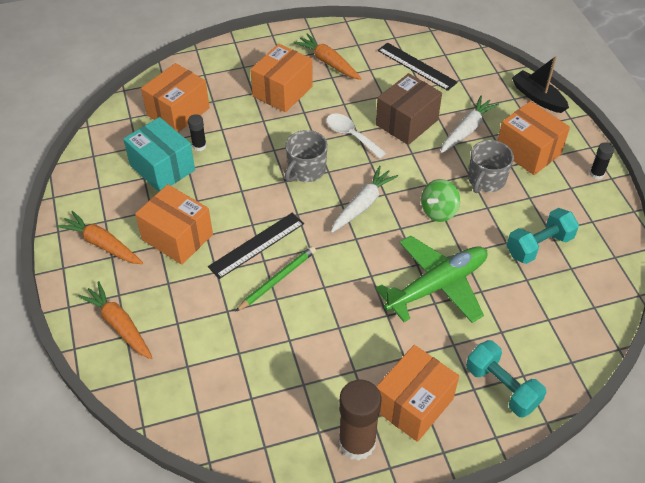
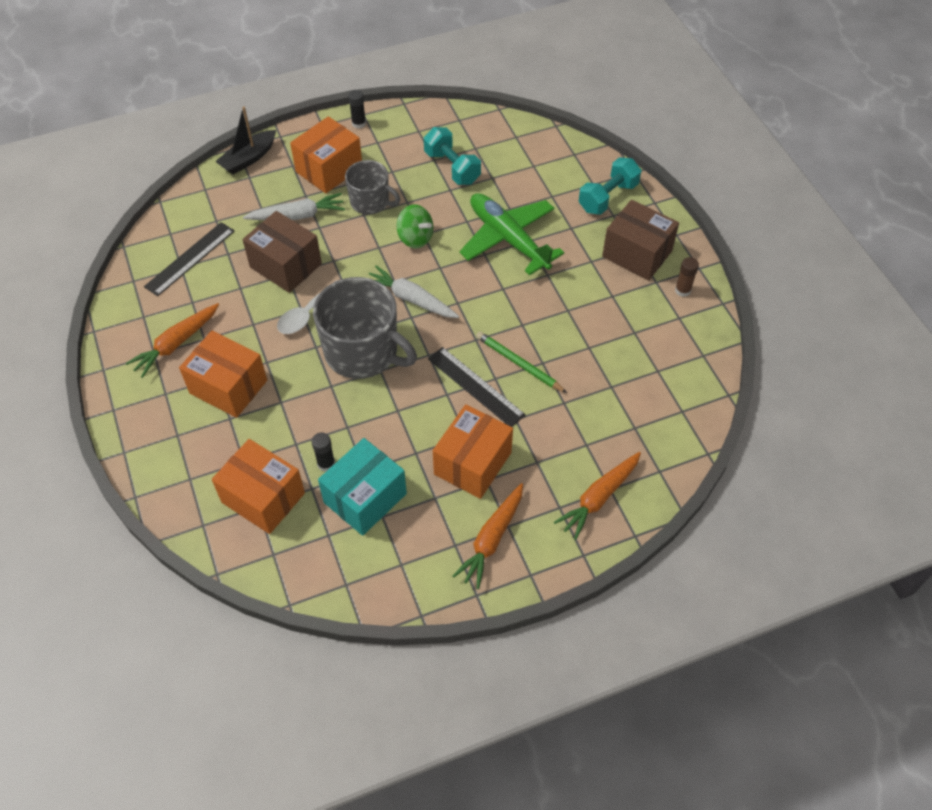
camera: 95 degrees left, 5 degrees up
grey mug [285,130,328,182] -> grey mug [313,277,417,379], size x1.70
brown glue stick [339,380,382,461] -> brown glue stick [675,257,699,297], size x0.49
orange box [376,345,459,442] -> brown box [602,200,679,280]
white carrot [440,96,499,153] -> white carrot turned 135 degrees clockwise [243,193,345,220]

